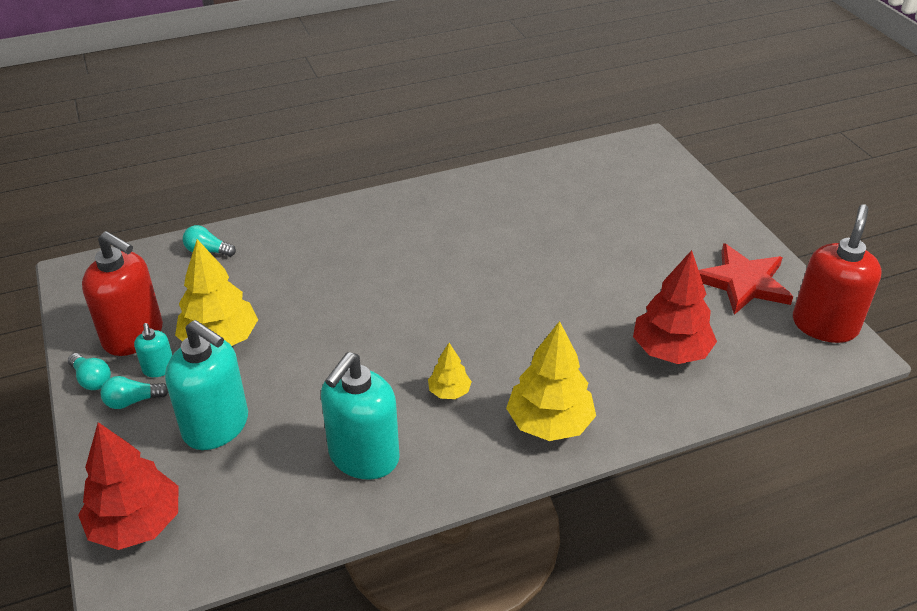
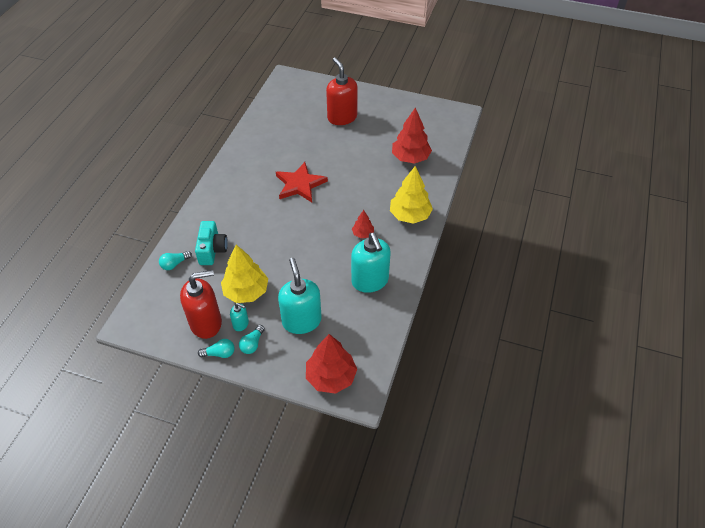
camera: 50 degrees left, 10 degrees up
turquoise soap dispenser [165,320,248,450] -> turquoise soap dispenser turned 90 degrees counterclockwise [278,258,322,334]
yellow tree [428,343,472,399] -> red tree [352,210,374,238]
red star [699,243,793,315] -> red star moved to [276,162,328,202]
red soap dispenser [793,204,882,343] -> red soap dispenser moved to [326,57,358,125]
none -> turquoise camera [195,221,228,265]

